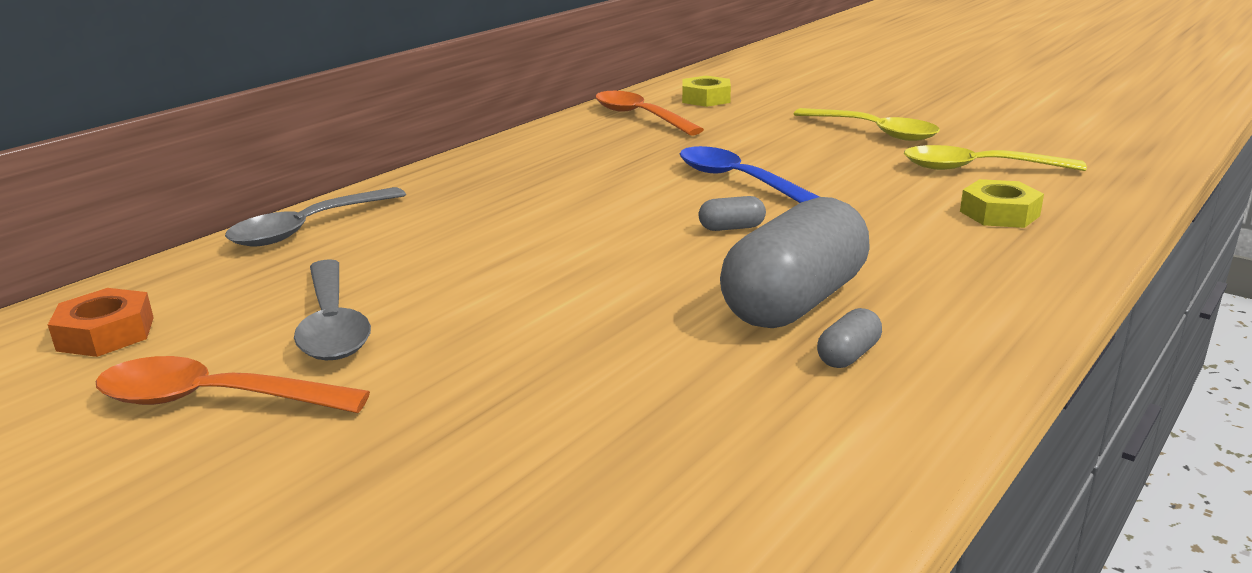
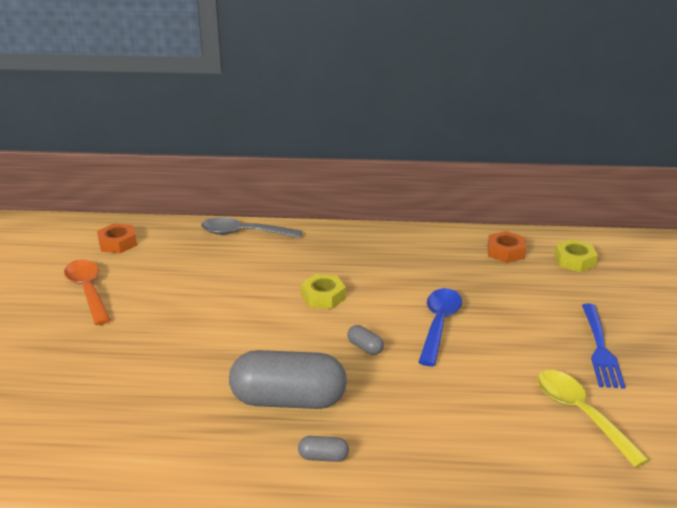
camera: 55 degrees right, 5 degrees up
grey spoon [294,259,371,361] -> none
orange spoon [595,91,704,135] -> orange nut [488,231,526,263]
yellow spoon [794,108,940,141] -> blue fork [582,303,625,389]
grey capsule [817,308,882,368] -> grey capsule moved to [298,436,349,462]
yellow nut [960,179,1044,228] -> yellow nut moved to [301,274,346,309]

